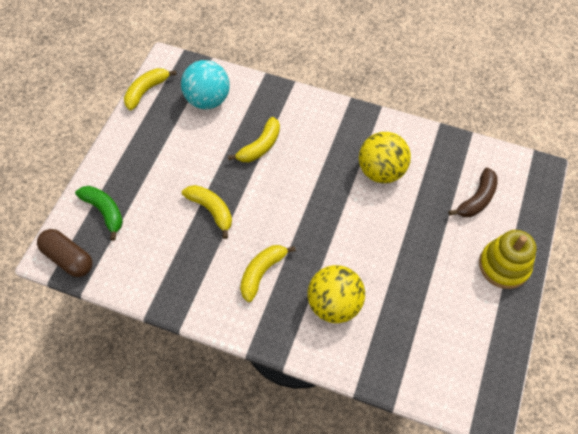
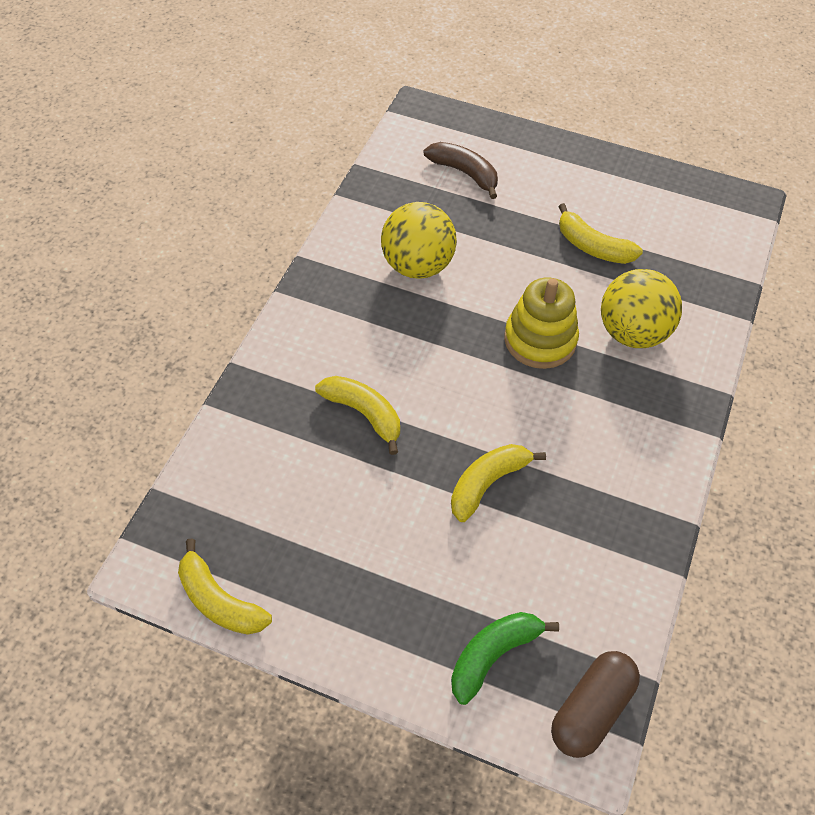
camera: 90 degrees left, 5 degrees down
turquoise ball [181,60,230,109] -> none
yellow banana [240,245,296,302] -> yellow banana moved to [558,203,643,264]
yellow stacking toy [479,230,537,289] -> yellow stacking toy moved to [504,278,579,369]

